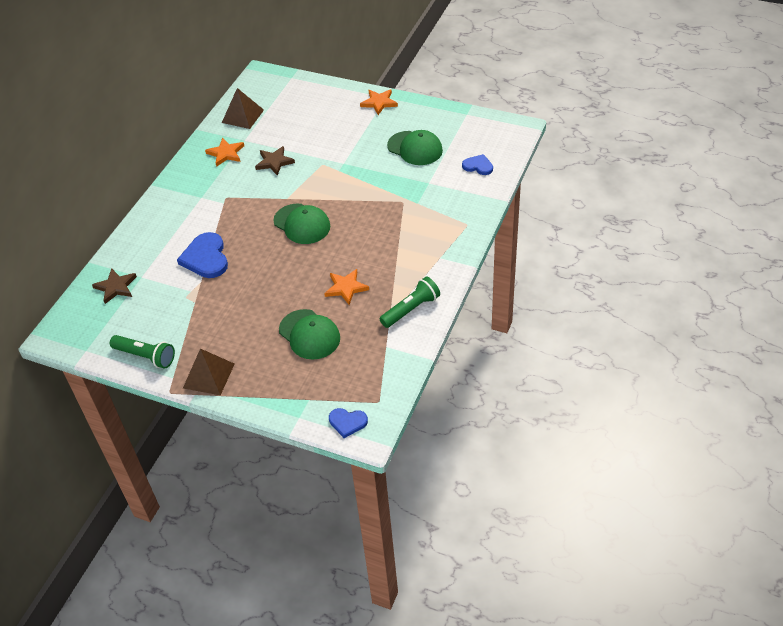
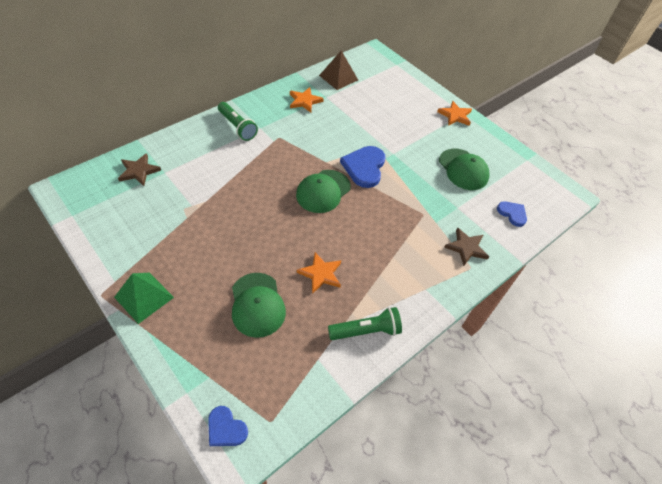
camera: 20 degrees right, 5 degrees up
green flashlight [110,335,175,369] -> green flashlight moved to [218,102,258,141]
blue heart [177,232,228,278] -> blue heart moved to [340,146,385,188]
brown pyramid [183,348,234,395] -> green pyramid [114,273,174,324]
brown star [255,146,295,176] -> brown star moved to [444,228,489,266]
green cap [273,204,330,244] -> green cap turned 60 degrees clockwise [296,170,351,213]

